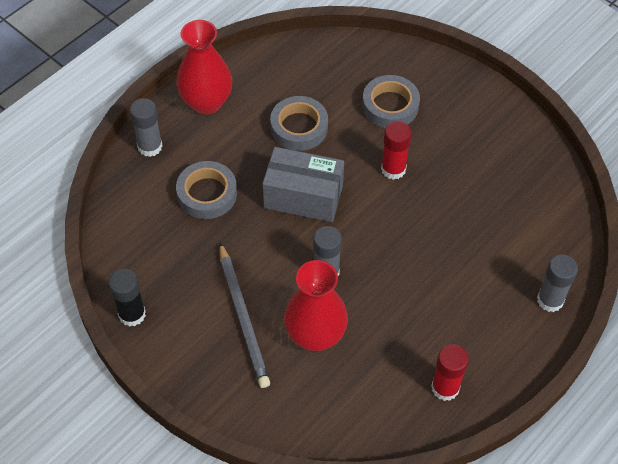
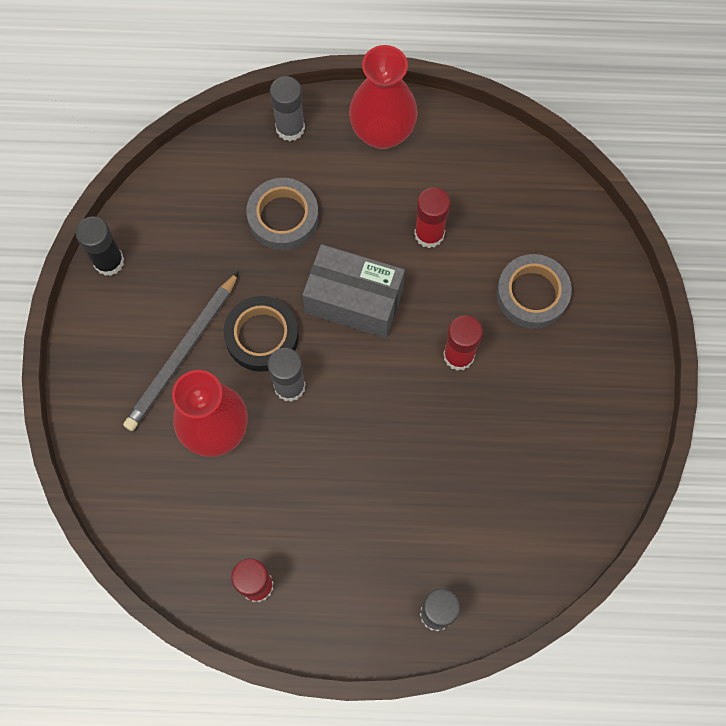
camera: 50 degrees right, 15 degrees up
grey box [262,147,344,222] -> grey box turned 45 degrees counterclockwise [302,244,405,338]
grey tape [270,96,328,151] -> red glue stick [414,187,450,248]
none -> black tape [224,296,299,372]

